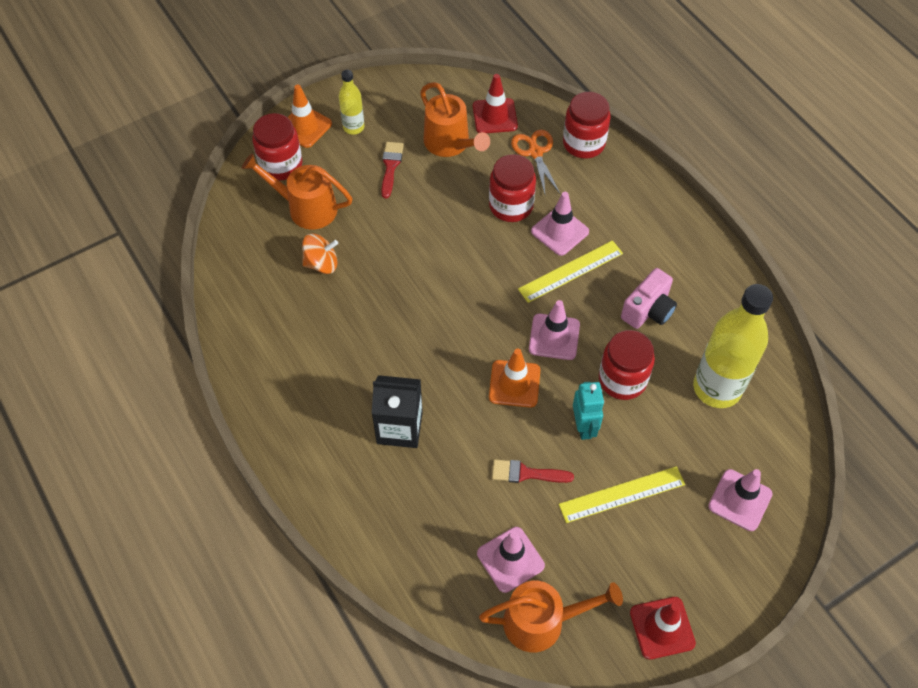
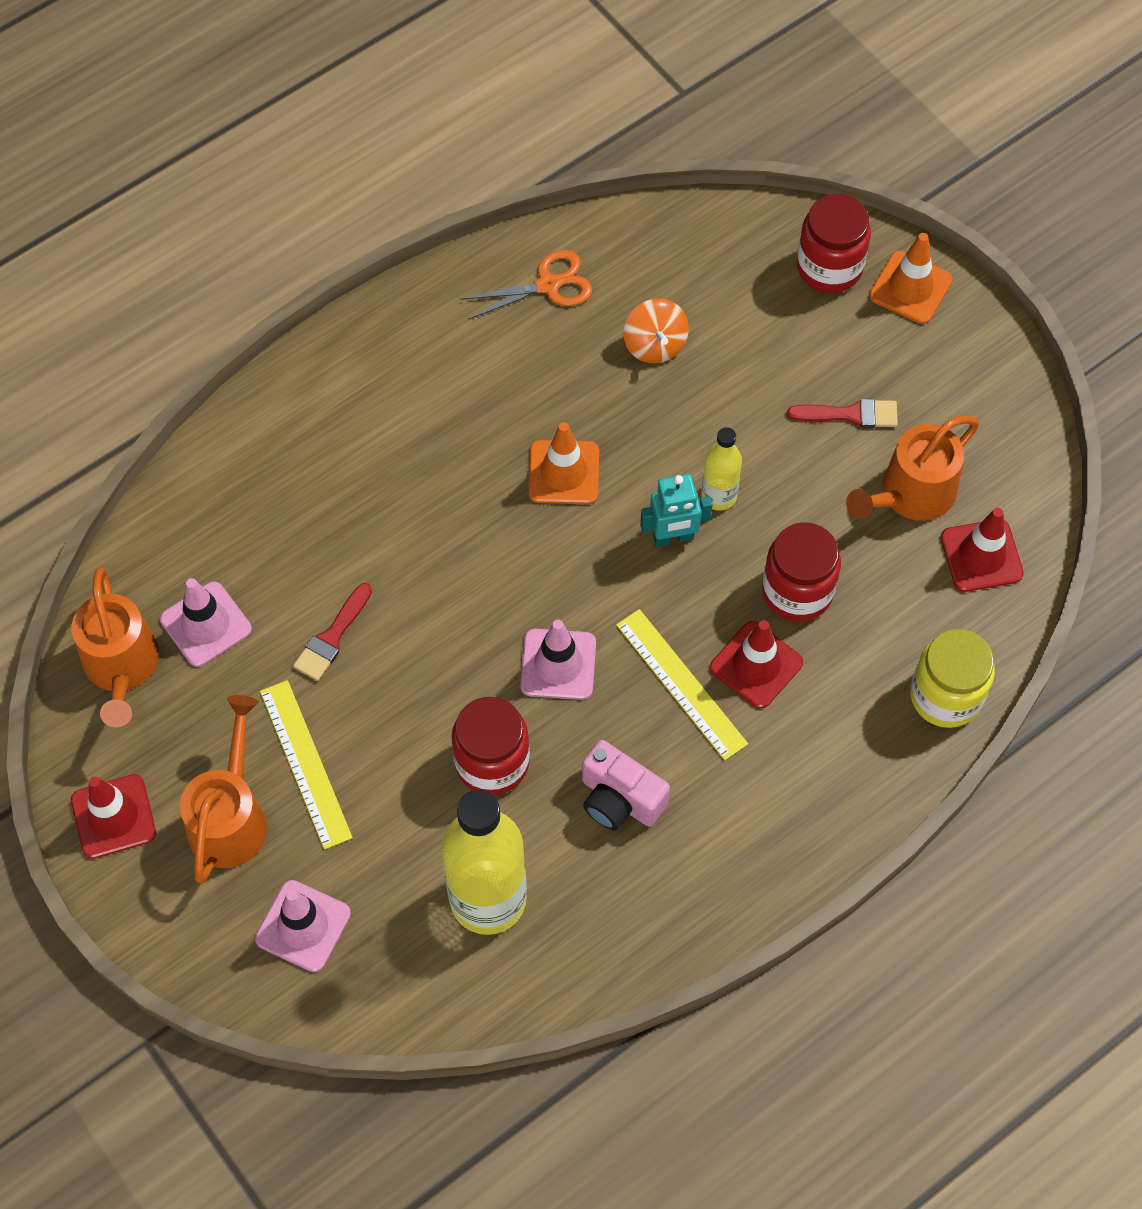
camera: 85 degrees right, 5 degrees up
orange watering can [242,153,353,230] -> orange watering can moved to [180,695,267,883]
yellow bottle [339,70,364,135] -> yellow bottle moved to [701,427,742,511]
black carton [372,375,423,448] -> none
orange traffic cone [489,349,540,408] -> orange traffic cone moved to [528,422,599,504]
red brush [492,459,574,483] -> red brush turned 150 degrees counterclockwise [293,583,372,681]
orange scissors [511,130,560,194] -> orange scissors moved to [461,250,592,320]
pink traffic cone [531,192,589,256] -> red traffic cone [710,620,803,709]
red jar [563,92,611,158] -> yellow jar [910,629,995,728]
turquoise robot [573,382,604,440] -> turquoise robot moved to [640,474,713,547]

